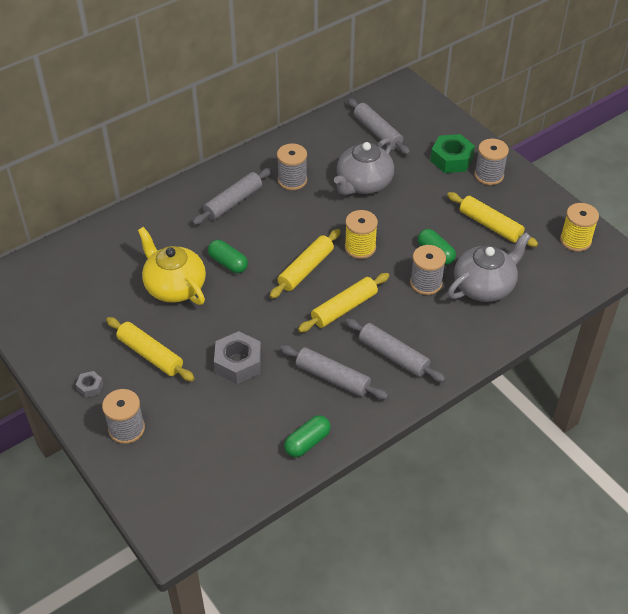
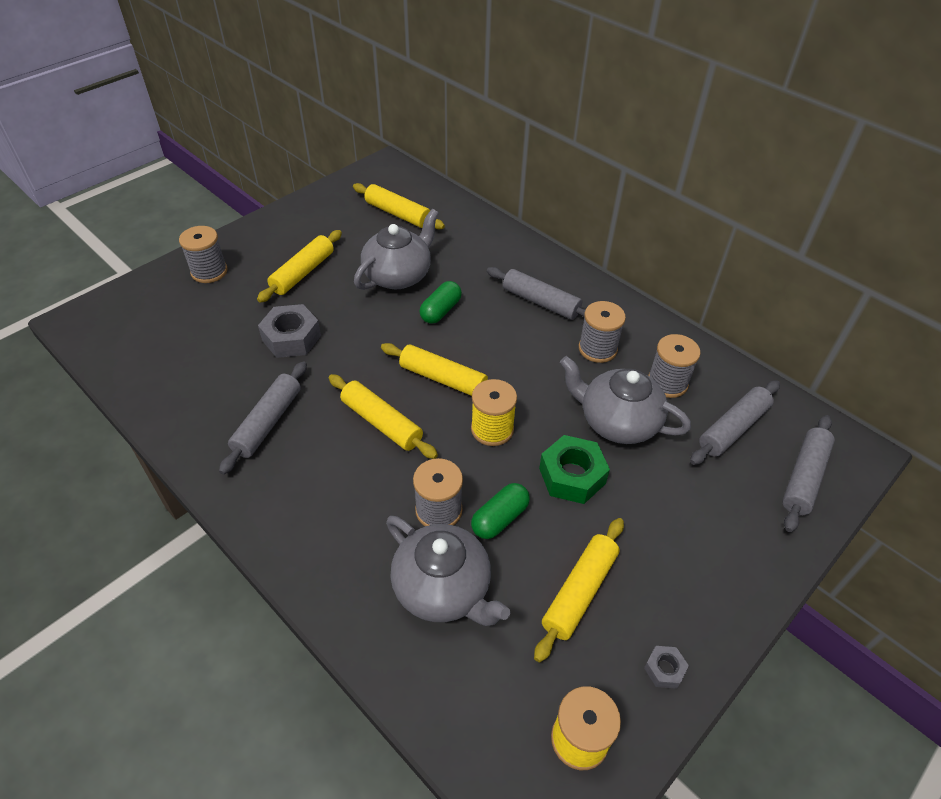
camera: 80 degrees right, 0 degrees up
grey nut [75,371,103,398] -> grey nut moved to [644,646,689,689]
yellow teapot [138,227,206,305] -> grey teapot [354,209,439,290]
green capsule [284,415,331,457] -> none
grey rolling pin [345,318,445,382] -> grey rolling pin moved to [782,415,835,532]
green nut [430,134,475,173] -> green nut moved to [539,435,610,504]
grey spool [474,139,509,185] -> grey spool moved to [648,334,700,398]
none -> yellow rolling pin [353,183,445,229]

